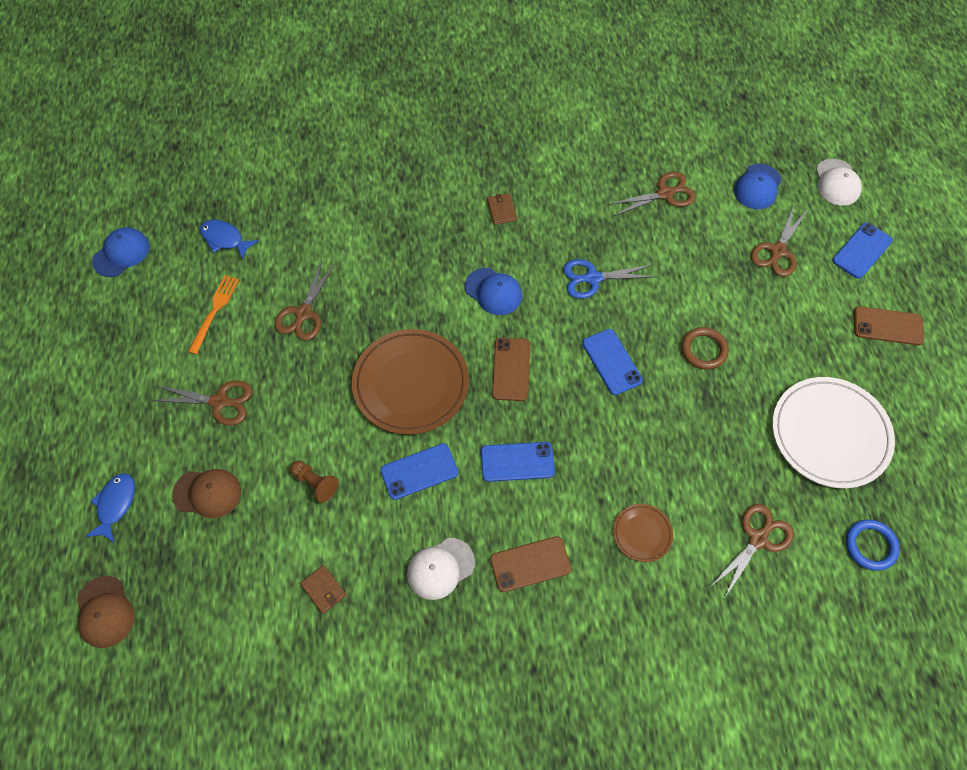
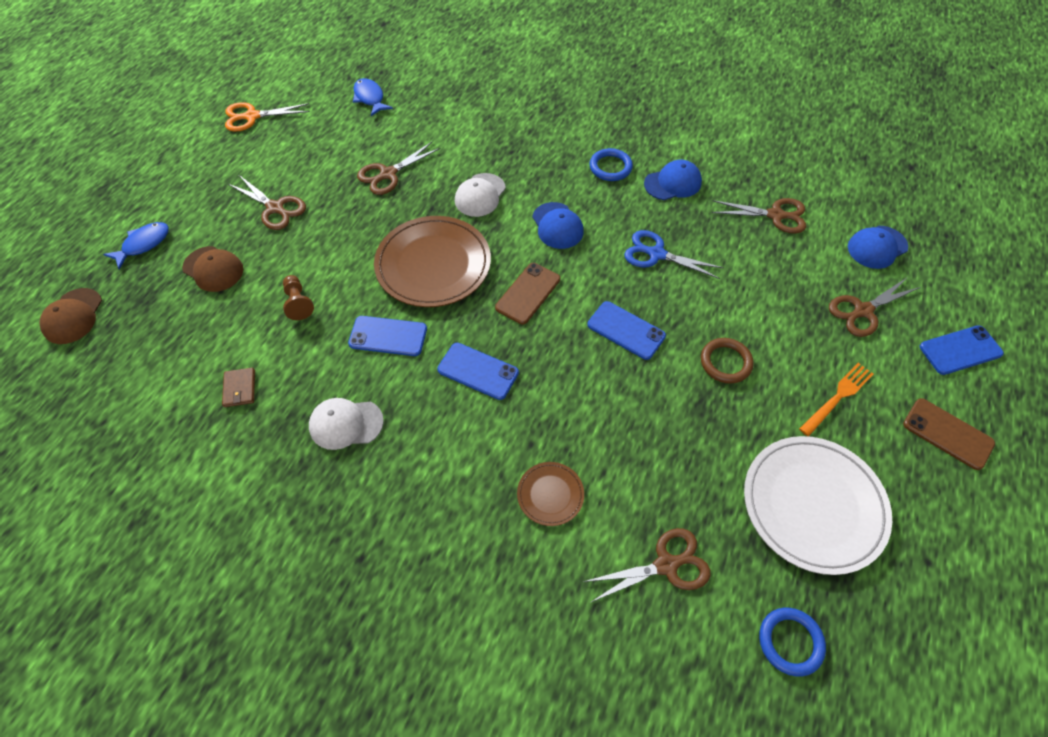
camera: 30 degrees right, 5 degrees down
blue cap [92,227,150,277] -> blue cap moved to [644,160,702,200]
orange fork [188,275,239,355] -> orange fork moved to [799,363,873,436]
brown wallet [487,194,517,225] -> blue ring [589,148,633,181]
brown phone [490,536,571,592] -> none
blue phone [582,329,643,395] -> blue phone turned 60 degrees counterclockwise [587,301,666,360]
white cap [816,159,862,206] -> white cap moved to [455,173,506,217]
none -> orange scissors [225,102,310,132]

